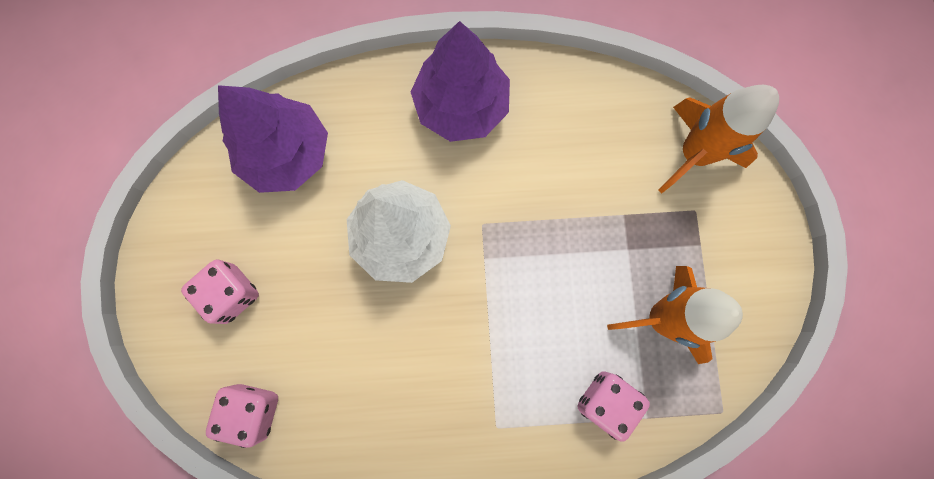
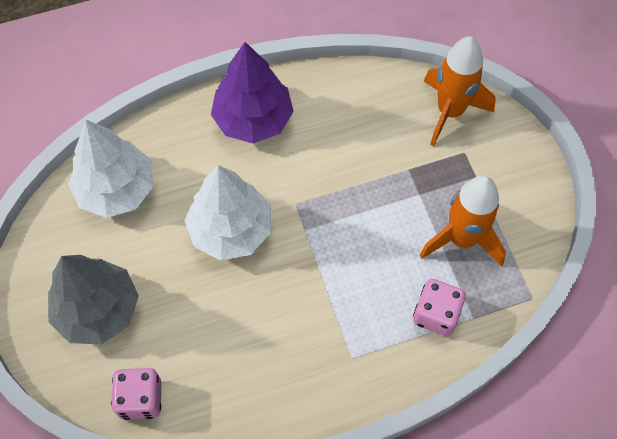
camera: 15 degrees left, 15 degrees down
pink dice [181,260,259,324] -> grey tree [48,255,139,344]
purple tree [218,85,328,193] -> white tree [68,120,154,218]

